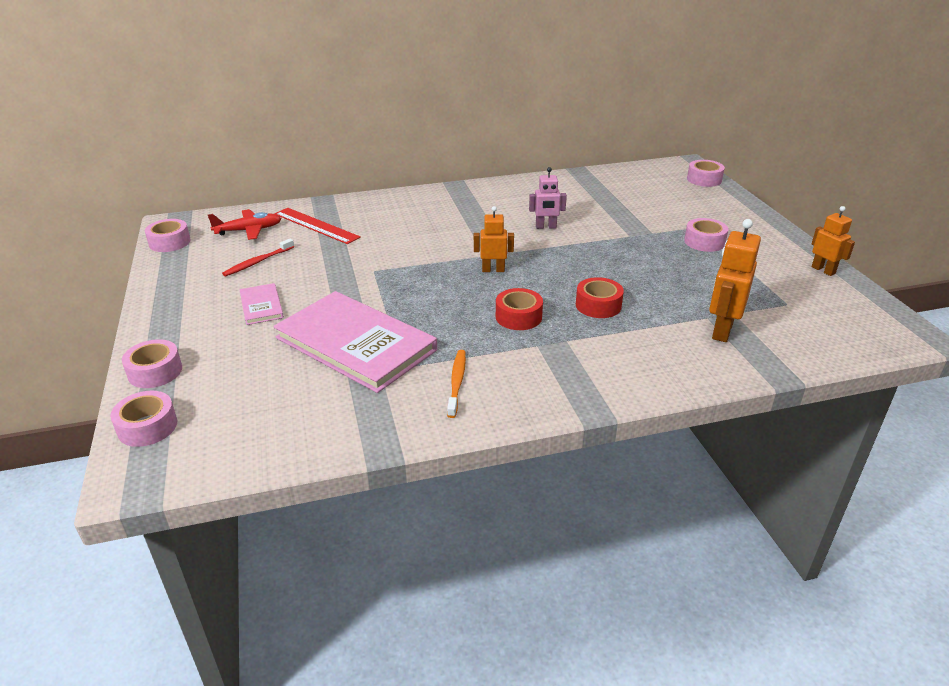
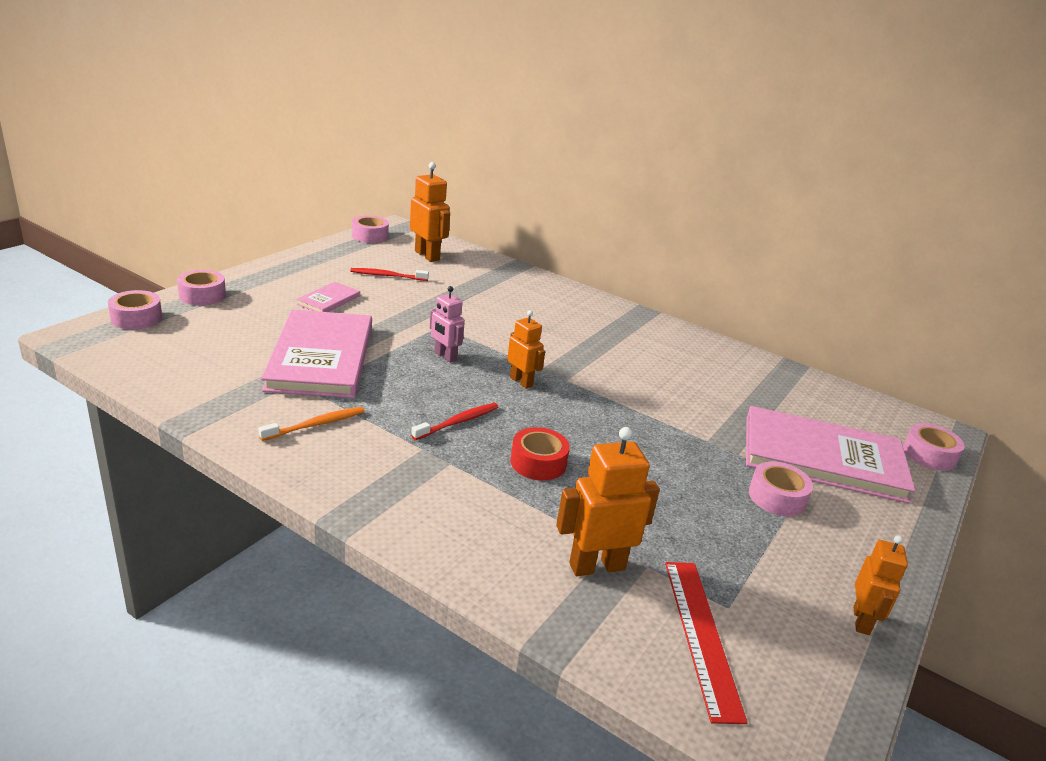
camera: 45 degrees right, 5 degrees down
red plane [208,209,281,240] -> orange robot [410,162,450,262]
red ruler [275,208,361,244] -> red ruler moved to [665,562,747,724]
red tape [496,288,543,330] -> red toothbrush [411,403,498,440]
pink robot [529,167,567,229] -> pink robot moved to [430,286,465,363]
none -> pink book [746,406,915,503]

